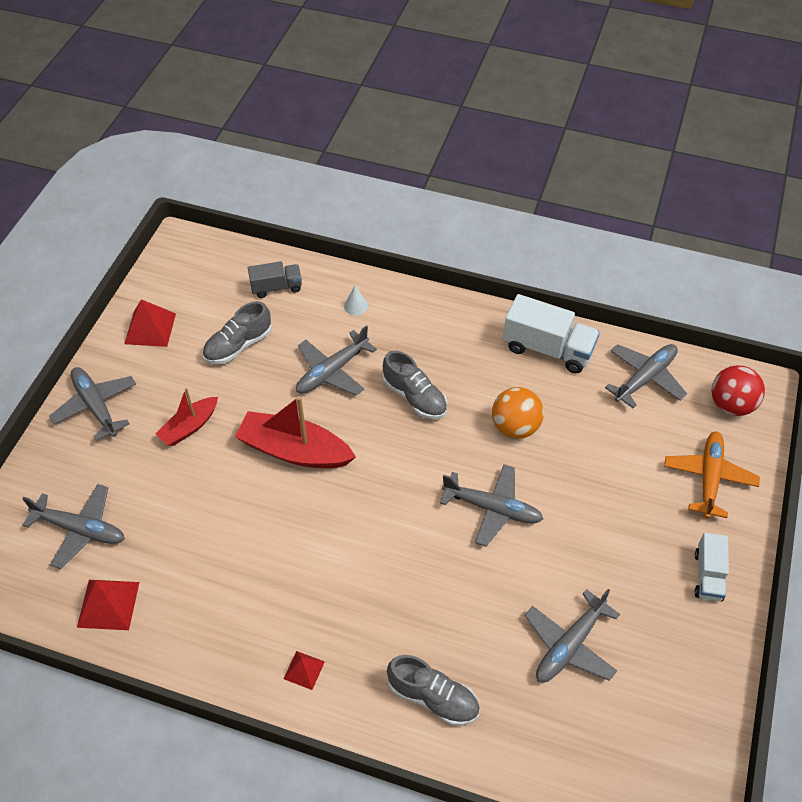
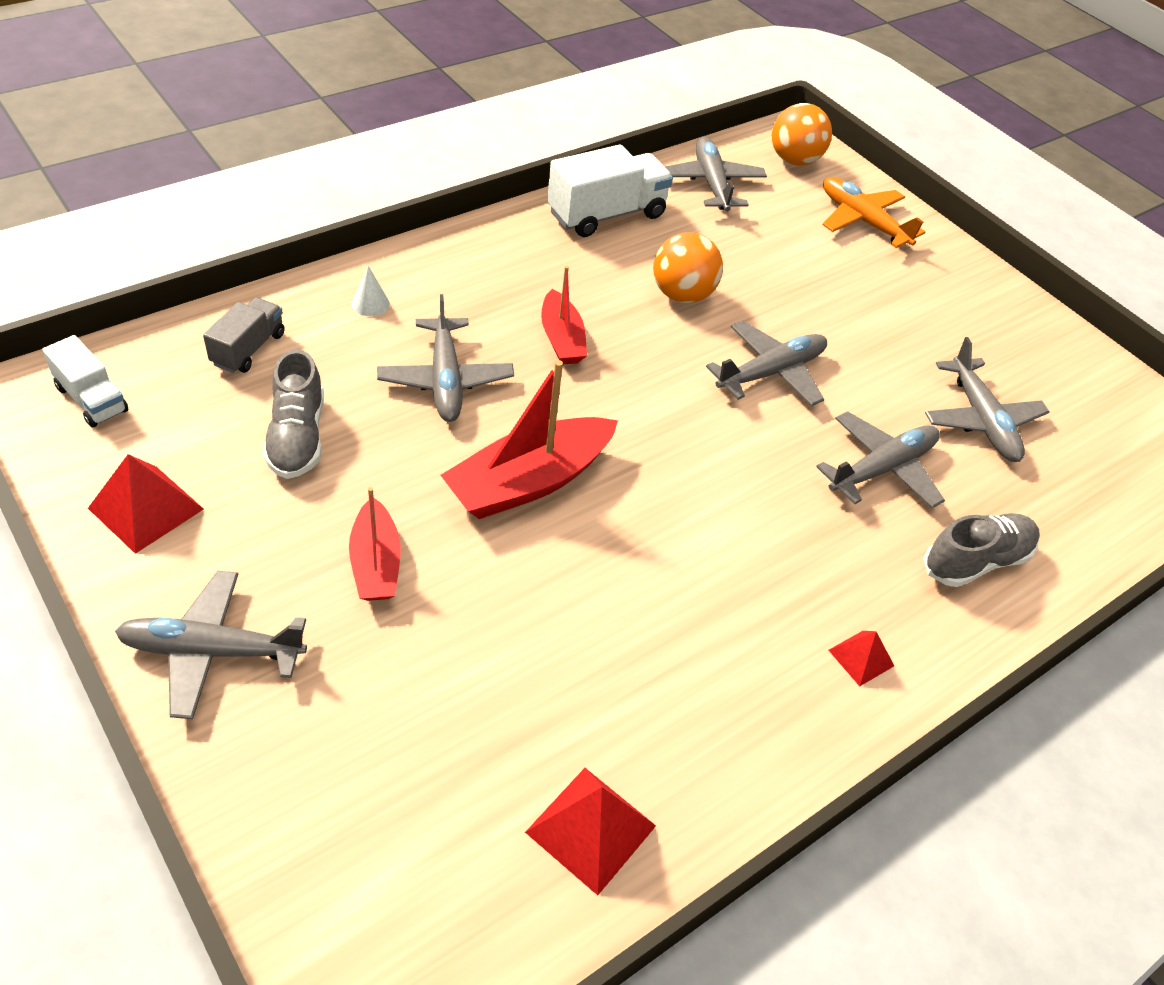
camera: 60 degrees left, 5 degrees down
grey plane [22,484,125,569] -> grey plane moved to [816,411,945,508]
grey shoe [382,351,447,419] -> red boat [541,266,587,364]
white truck [695,533,729,601] -> white truck moved to [42,335,129,427]
red ball [712,365,765,416] -> orange ball [772,103,832,166]

